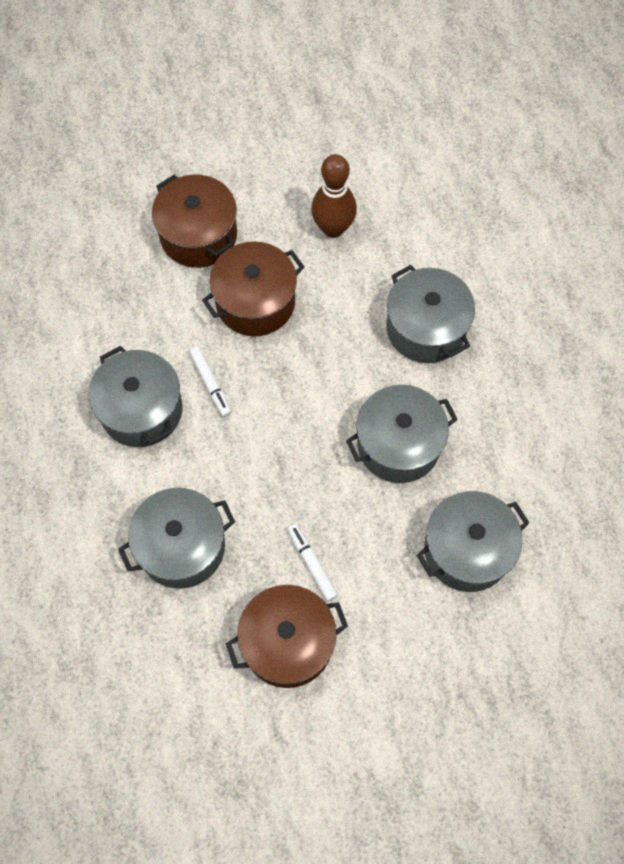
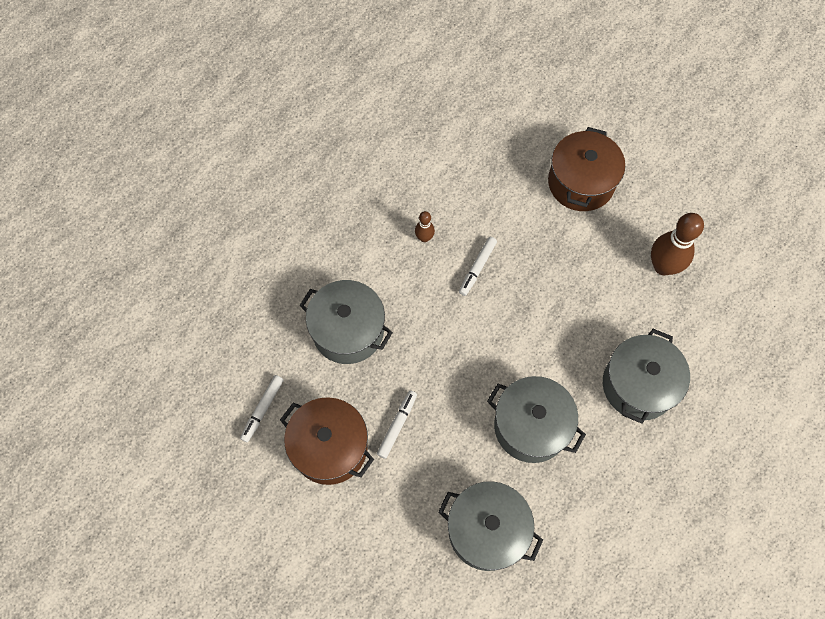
camera: 55 degrees right, 0 degrees up
grey pot [89,346,182,447] -> brown bowling pin [415,211,435,242]
brown pot [202,241,304,336] -> none
none -> white marker [240,375,284,443]

